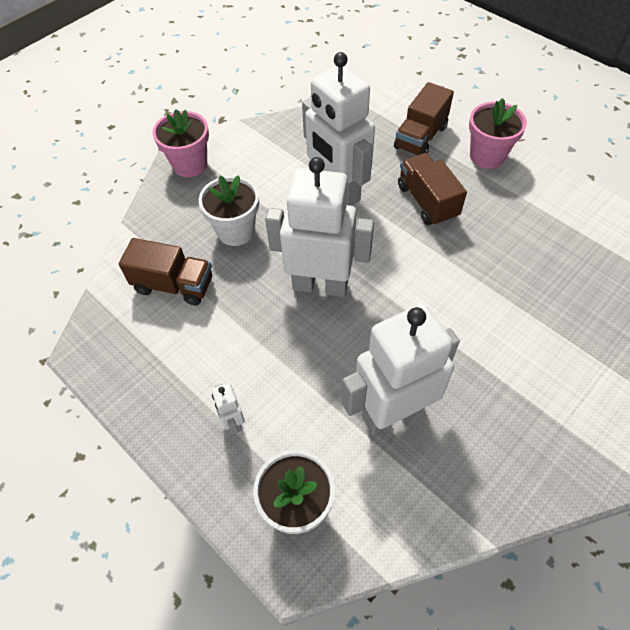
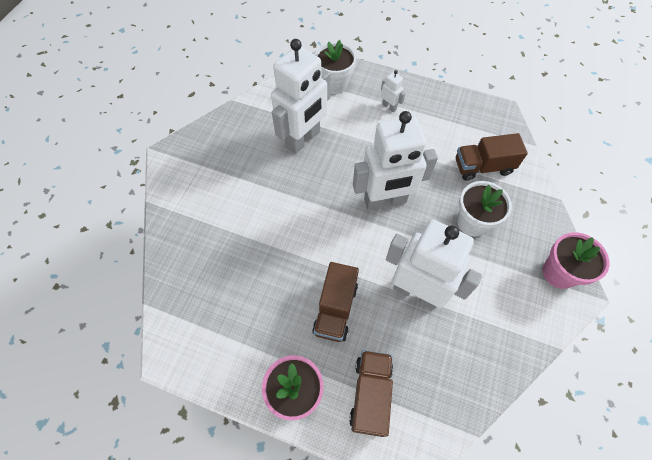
camera: 155 degrees right, 5 degrees up
brown truck [398,153,467,226] -> brown truck turned 60 degrees clockwise [312,262,359,342]

